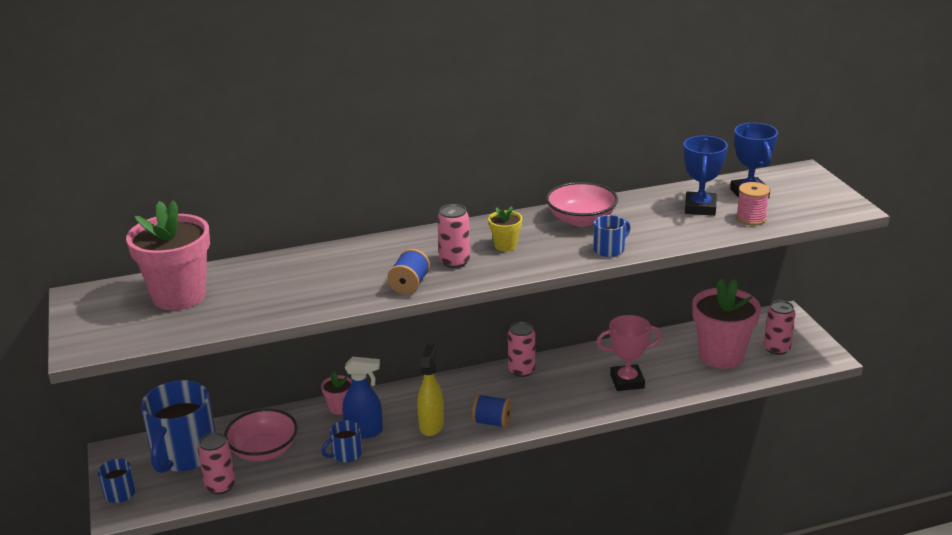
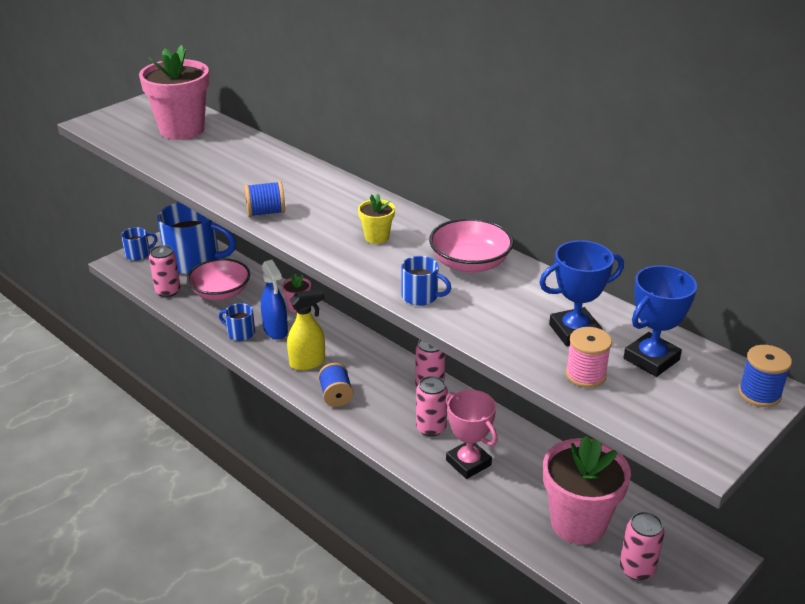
camera: 60 degrees right, 5 degrees up
blue mug [141,380,216,473] -> blue mug turned 150 degrees counterclockwise [157,202,236,274]
pink can [437,204,470,268] -> pink can moved to [416,376,448,437]
none -> blue spool [739,345,792,407]

